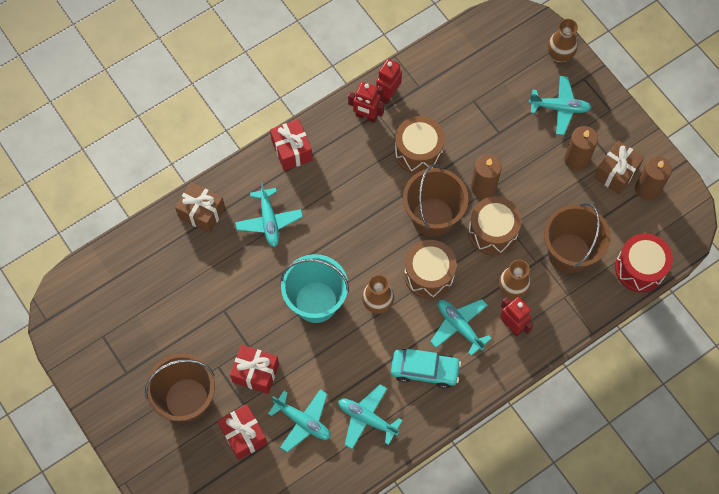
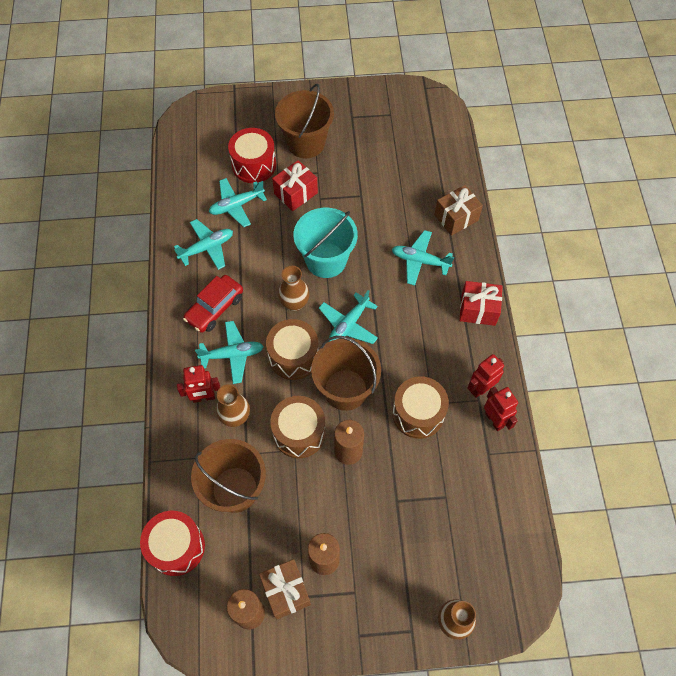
camera: 120 degrees right, 5 degrees down
red gift [217,404,268,460] -> red drum [228,128,276,183]
turquoise car [391,349,461,389] -> red car [183,275,243,333]
turquoise plane [529,76,592,135] -> turquoise plane moved to [319,290,378,344]

